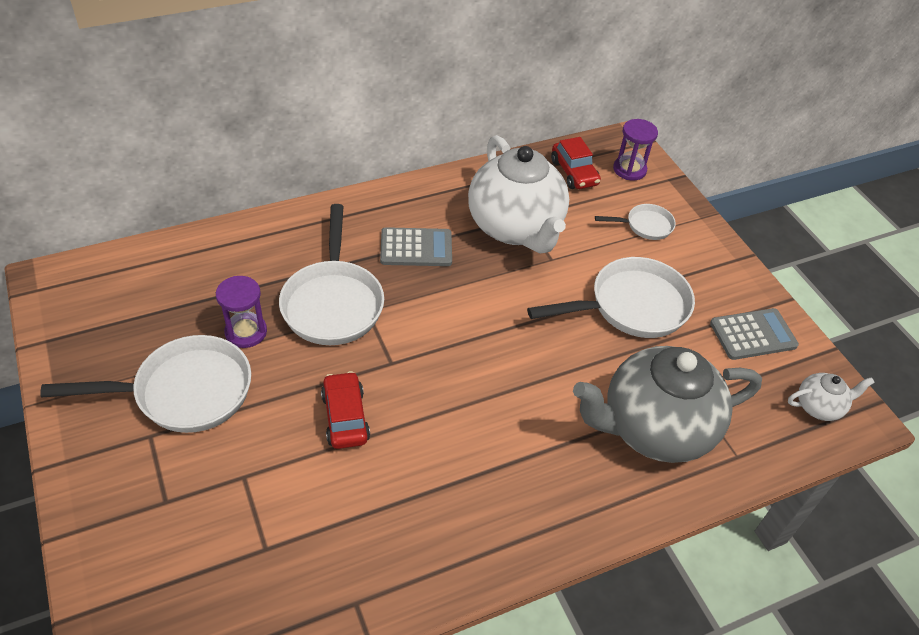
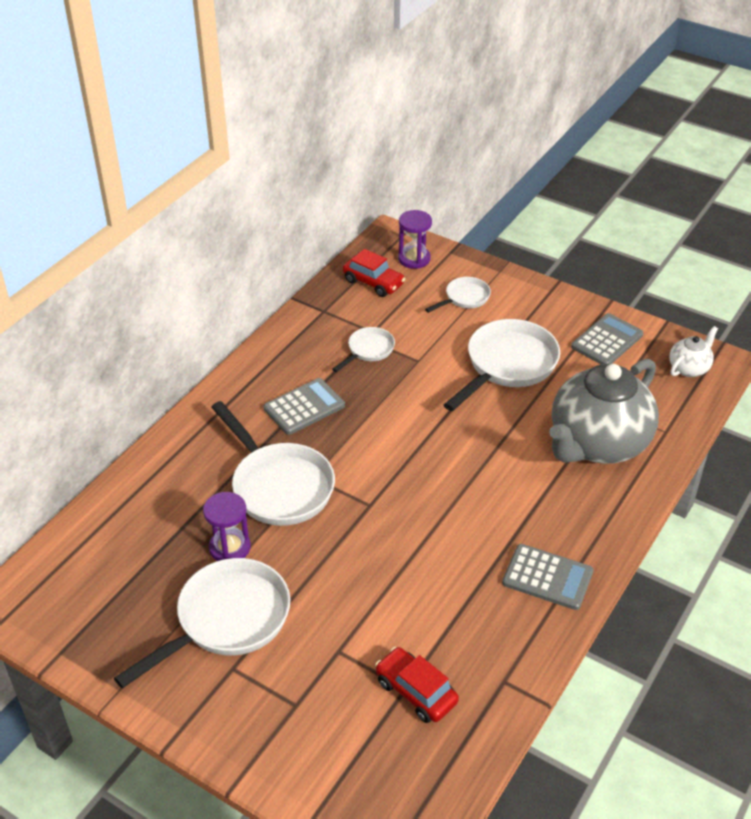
camera: 30 degrees left, 5 degrees down
red car [321,371,370,449] -> red car moved to [375,647,459,723]
white teapot [468,135,569,253] -> white pan [332,327,395,372]
none -> grey calculator [502,544,593,610]

